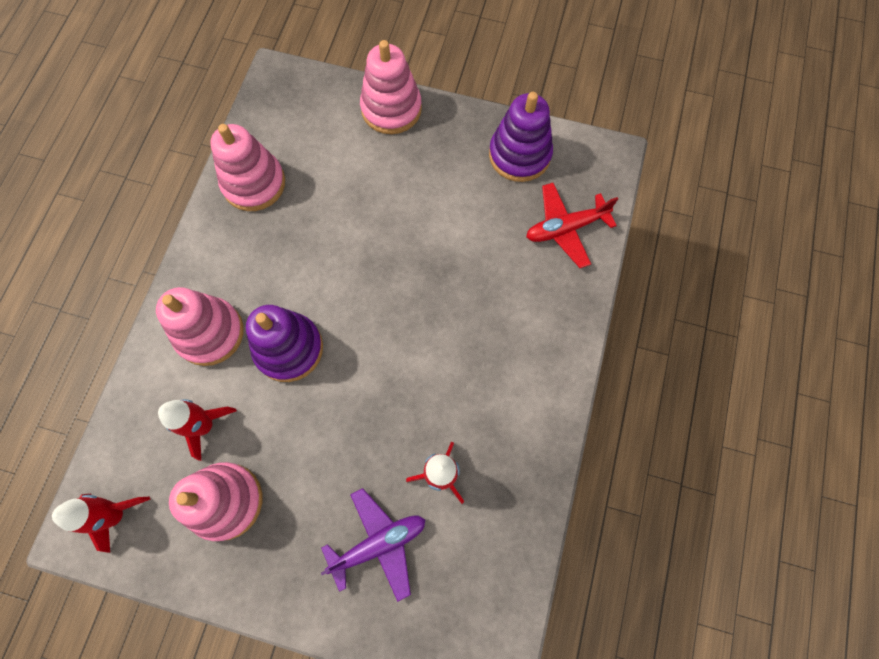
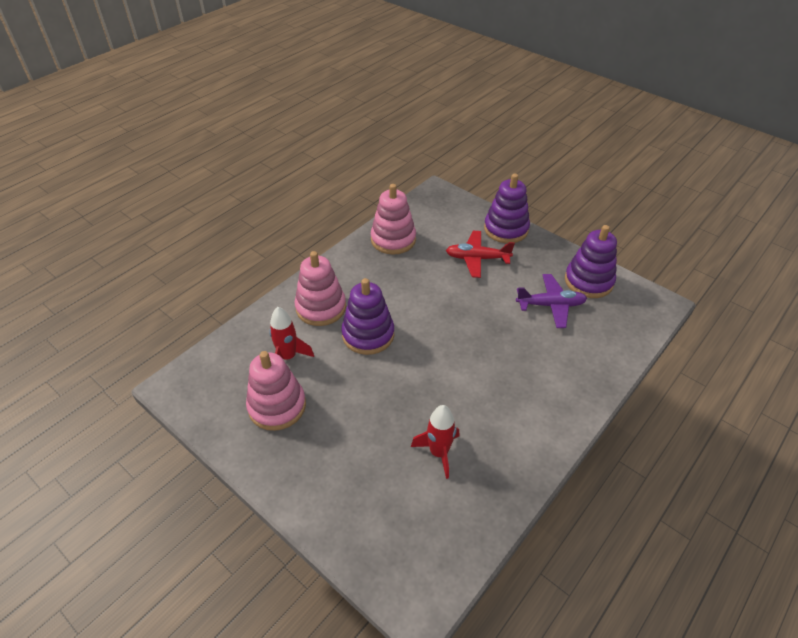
camera: 25 degrees right, 25 degrees down
red rocket [52,494,150,553] -> none
purple plane [321,488,425,602] -> purple plane moved to [516,274,587,328]
pink stacking toy [360,40,422,134] -> purple stacking toy [484,173,530,243]
red plane [526,183,618,268] -> red plane moved to [446,231,515,278]

